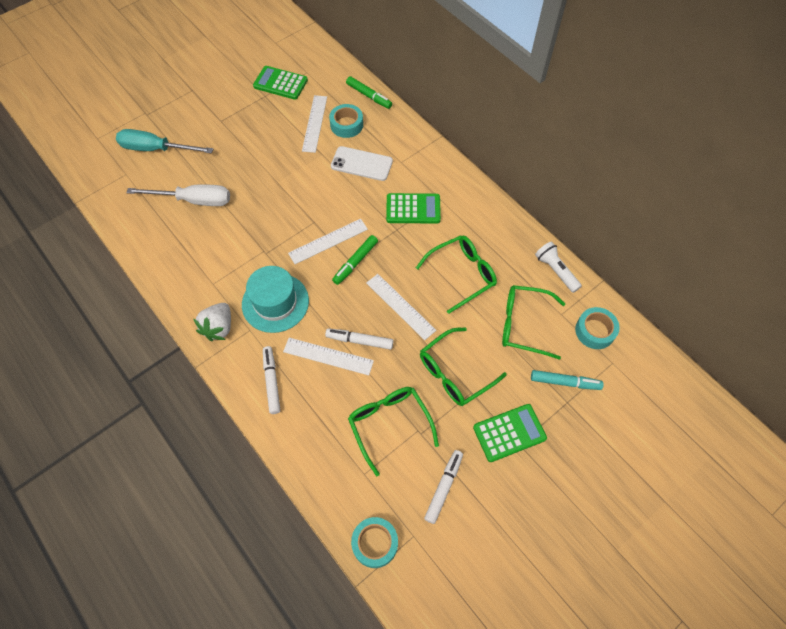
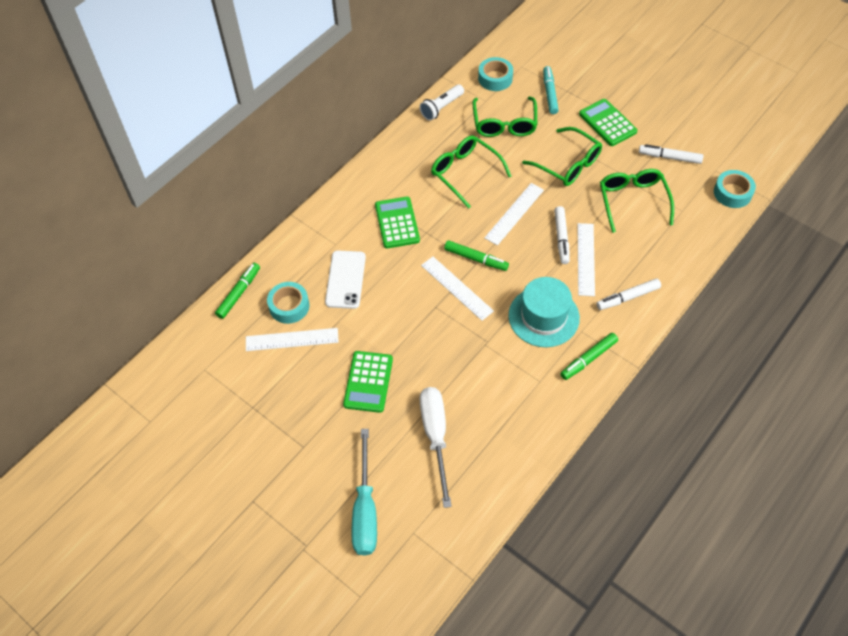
camera: 100 degrees left, 5 degrees down
white strawberry [193,303,231,341] -> green marker [560,333,618,380]
green calculator [253,66,308,100] -> green calculator moved to [343,351,393,413]
green glasses [348,387,439,476] -> green glasses turned 120 degrees clockwise [600,169,674,233]

